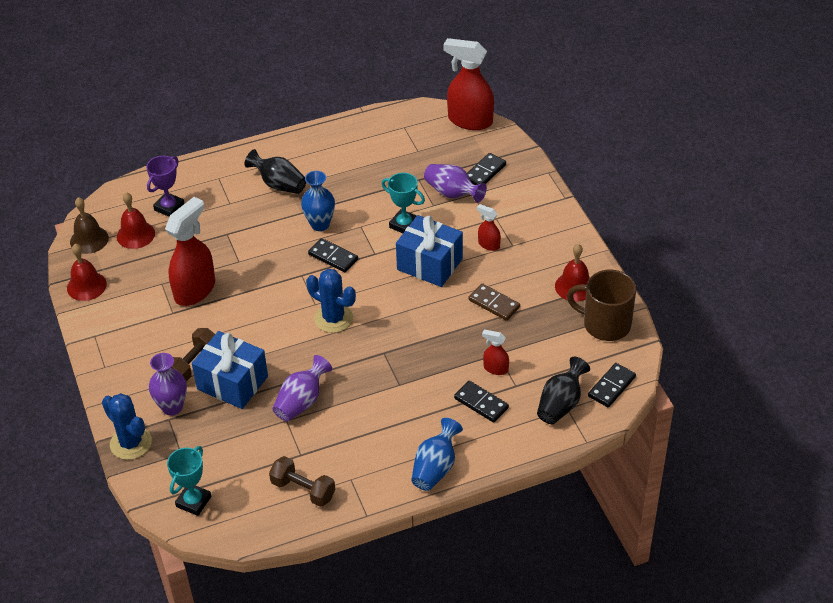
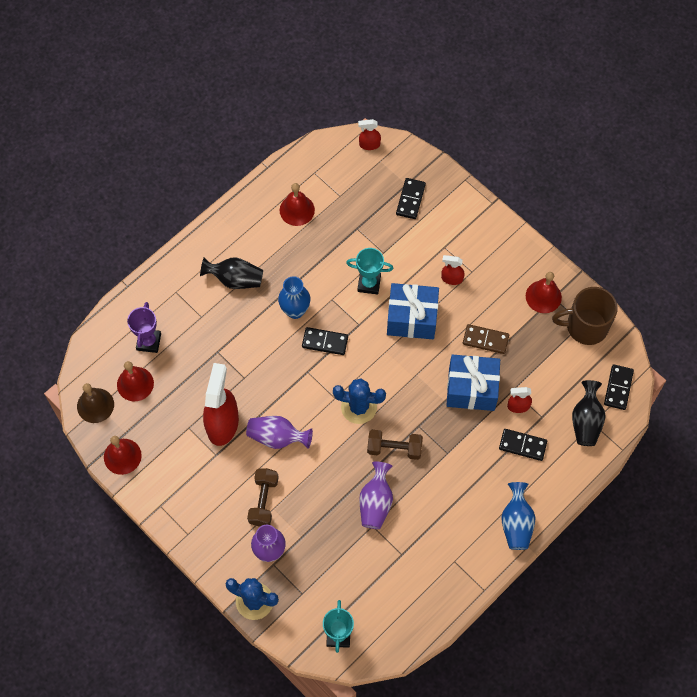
camera: 25 degrees left, 20 degrees up
blue gift [192,331,268,409] -> blue gift moved to [446,355,500,411]
brown dumbbell [269,456,336,507] -> brown dumbbell moved to [367,430,423,460]
purple vase [424,164,487,203] -> purple vase moved to [246,416,313,449]
red spray bottle [443,38,494,130] -> red spray bottle [358,119,381,150], size x0.48
none -> red bell [280,183,315,226]

